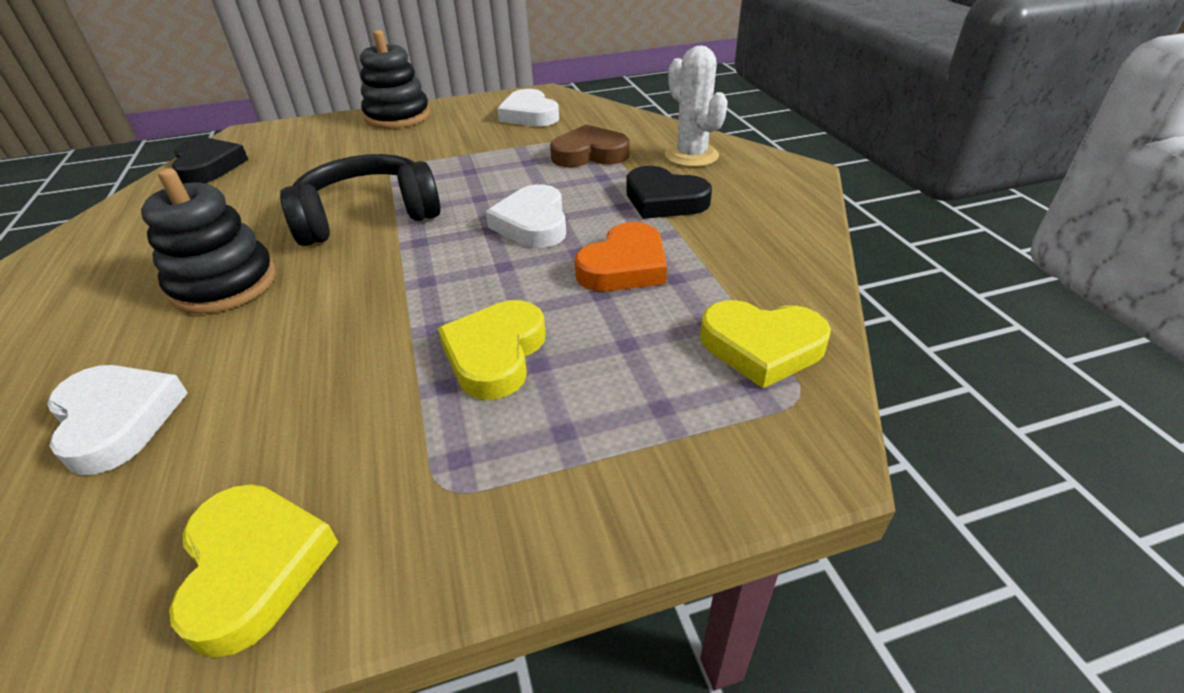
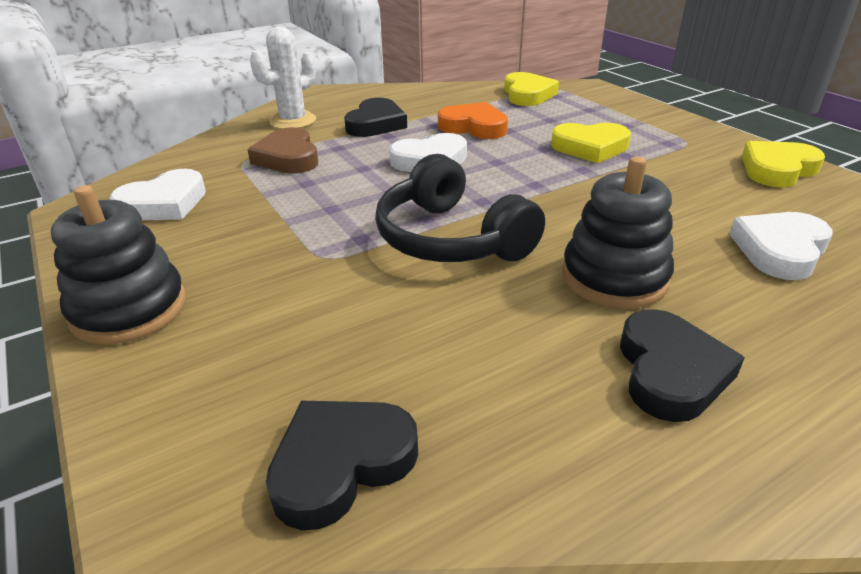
camera: 105 degrees left, 5 degrees down
none -> black heart [620,309,745,422]

